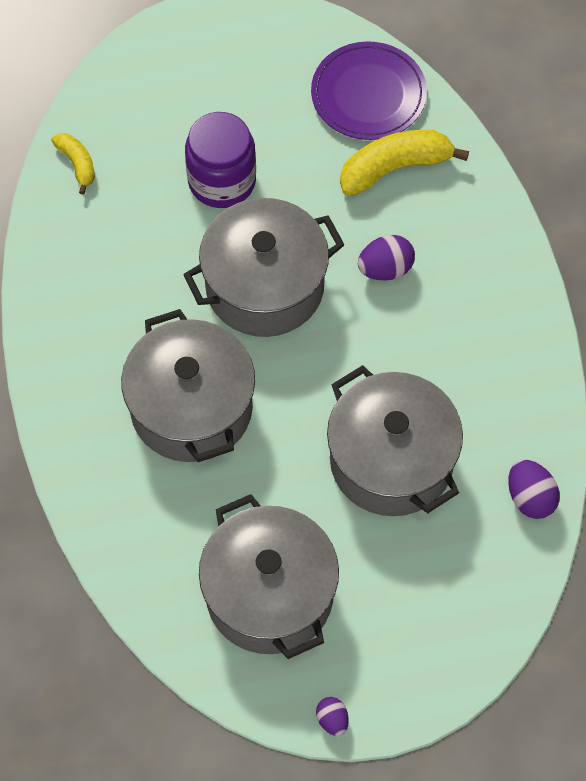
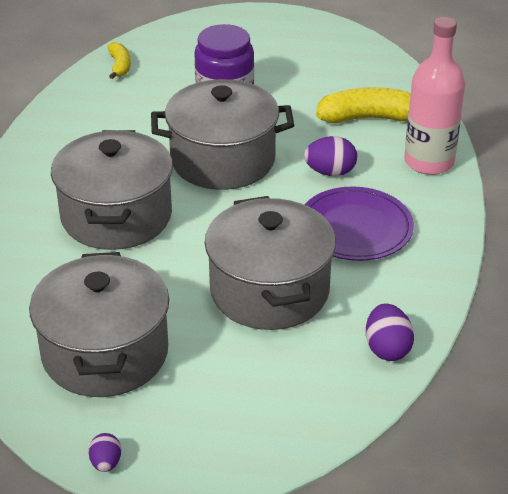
camera: 20 degrees right, 25 degrees down
purple plate [311,41,427,140] -> purple plate moved to [304,187,414,261]
none -> pink bottle [404,17,465,175]

